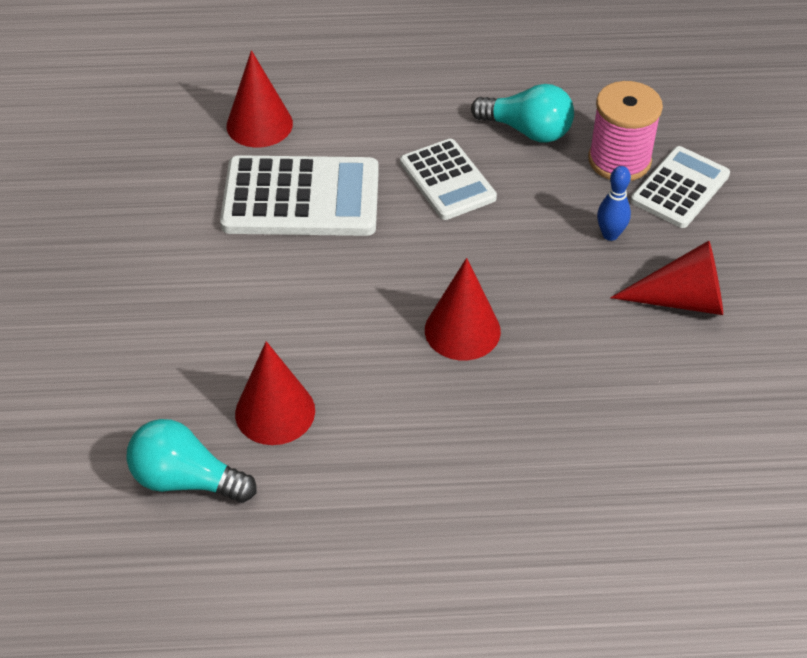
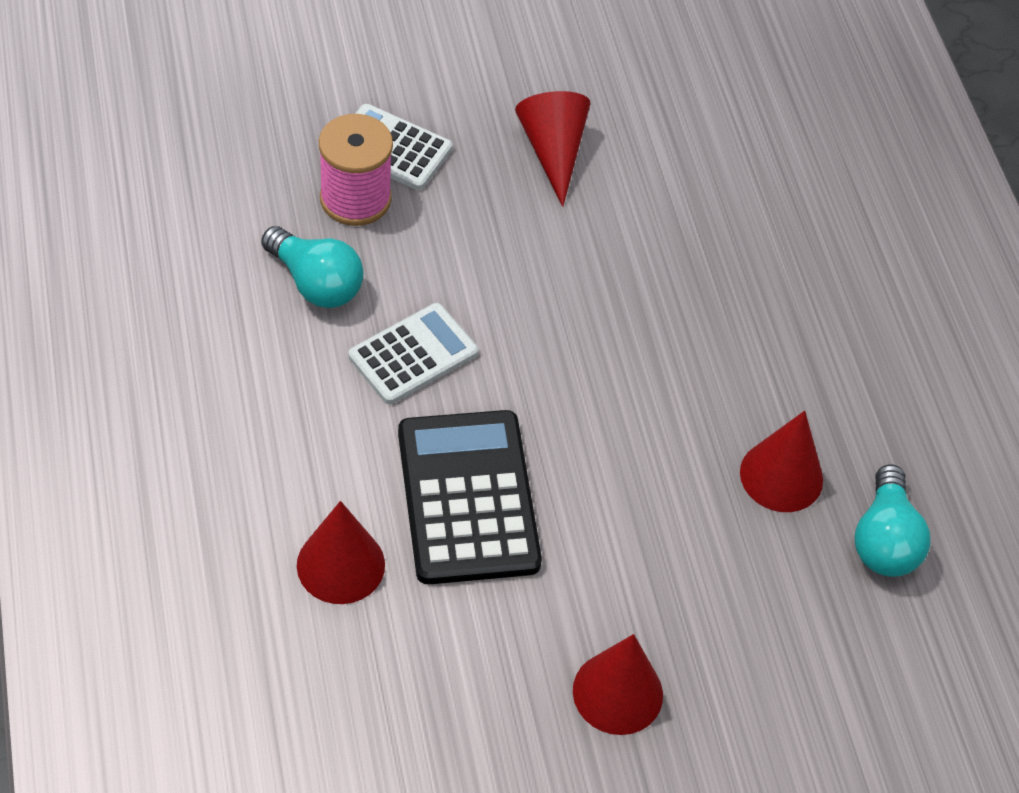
camera: 105 degrees left, 5 degrees up
white calculator [220,155,379,236] -> black calculator [398,410,542,584]
red cone [425,258,501,360] -> red cone moved to [573,634,663,735]
turquoise light bulb [471,84,574,143] -> turquoise light bulb turned 120 degrees clockwise [261,226,364,308]
blue bowling pin [597,166,631,241] -> none

